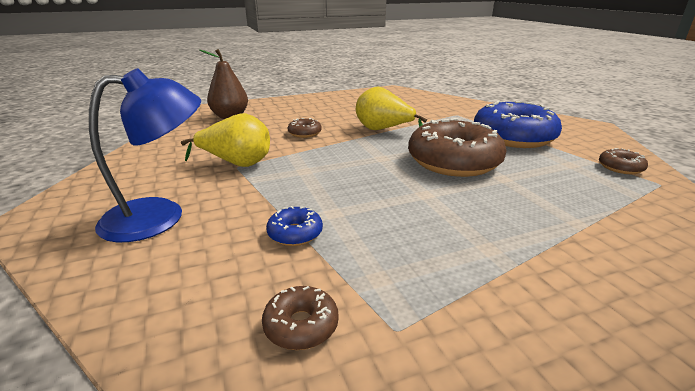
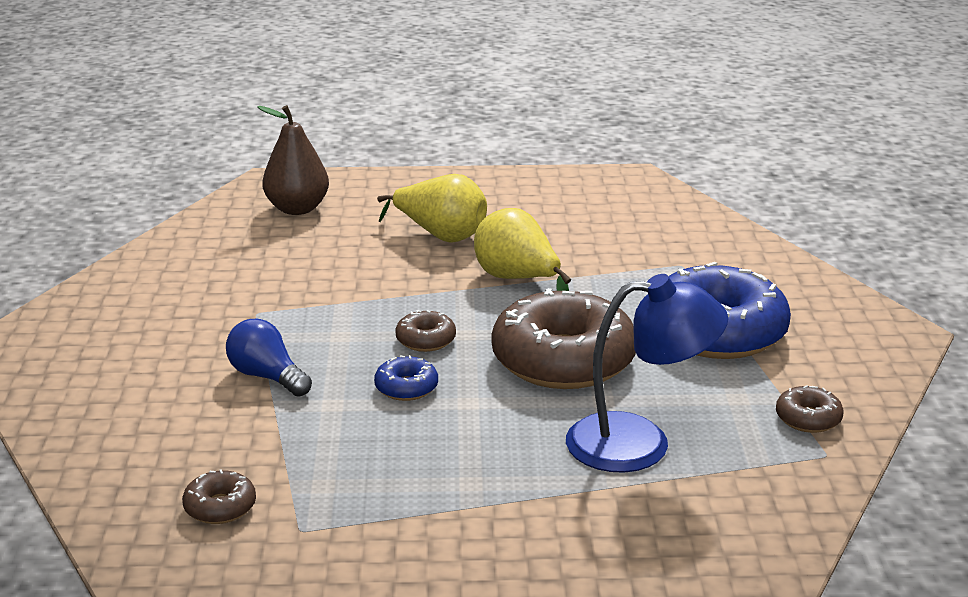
camera: 20 degrees right, 0 degrees up
blue lamp [89,68,201,242] -> blue lamp moved to [566,274,728,473]
yellow pear [181,113,270,167] -> yellow pear moved to [377,174,487,242]
blue donut [266,206,323,246] -> blue donut moved to [374,355,438,401]
brown donut [288,118,322,138] -> brown donut moved to [395,310,456,352]
none -> blue light bulb [226,318,312,397]

